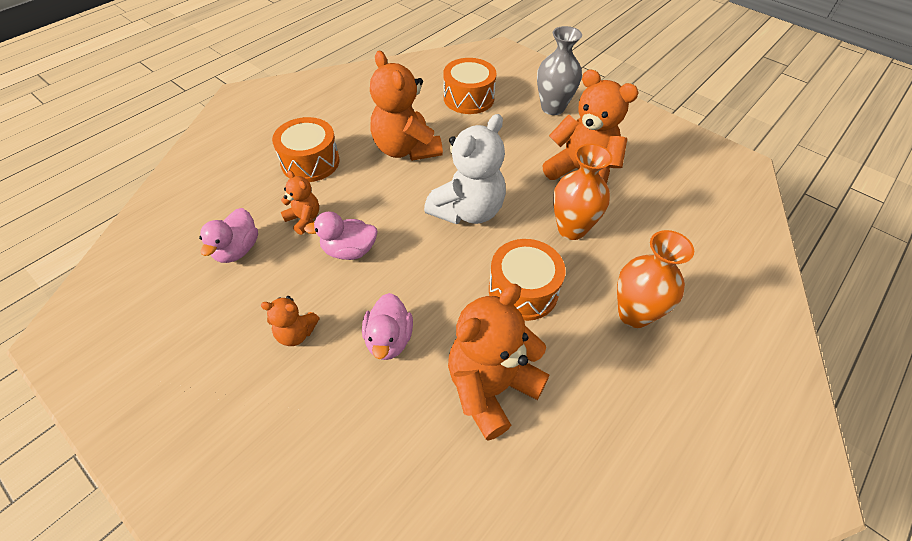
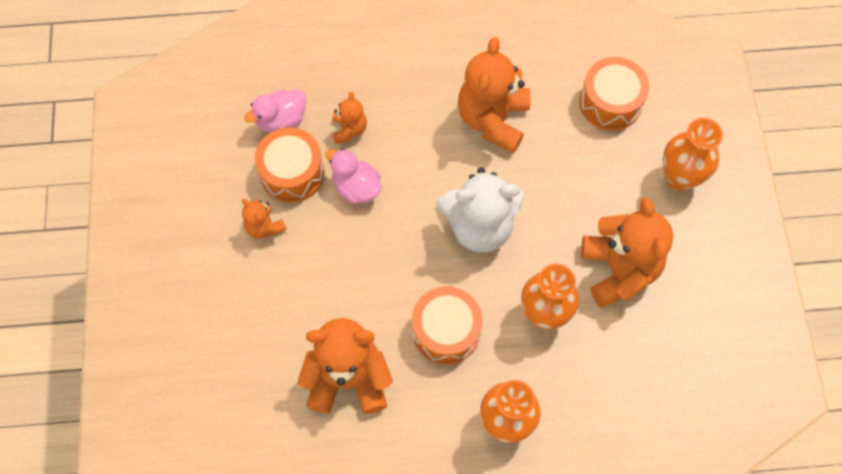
camera: 45 degrees right, 15 degrees up
orange drum [272,117,340,182] -> orange drum moved to [255,127,325,203]
pink duck [362,293,413,360] -> none
grey vase [537,26,582,115] -> orange vase [663,118,723,191]

